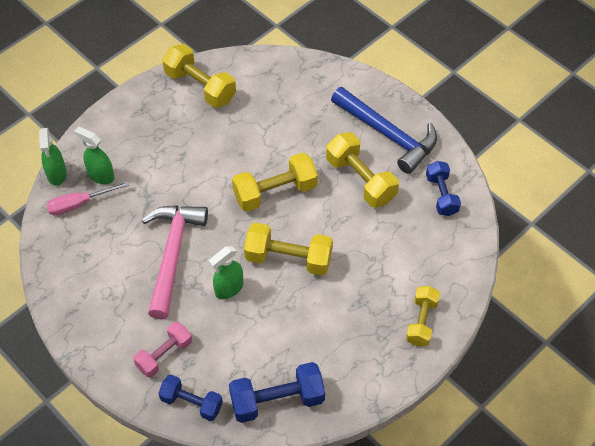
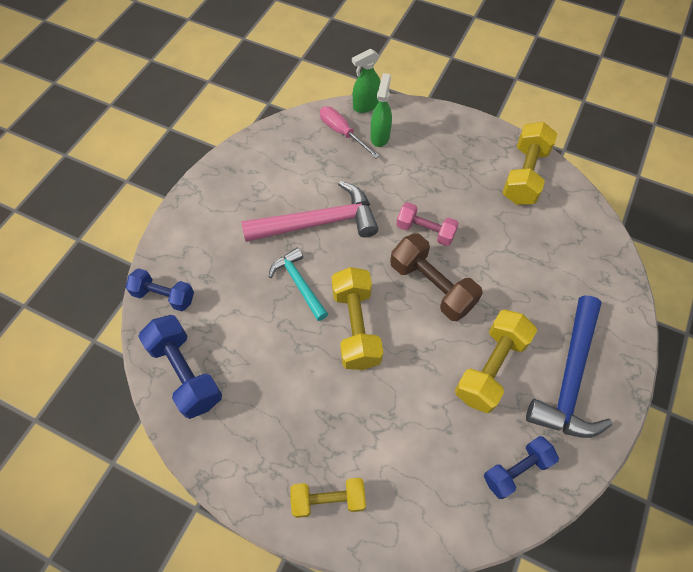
camera: 70 degrees right, 5 degrees up
pink dumbbell [133,322,192,378] -> pink dumbbell moved to [396,202,459,246]
blue dumbbell [158,375,223,421] -> blue dumbbell turned 75 degrees counterclockwise [125,268,194,311]
green spray bottle [209,246,243,299] -> turquoise hammer [269,248,328,321]
yellow dumbbell [232,152,318,212] -> brown dumbbell [390,233,483,321]

